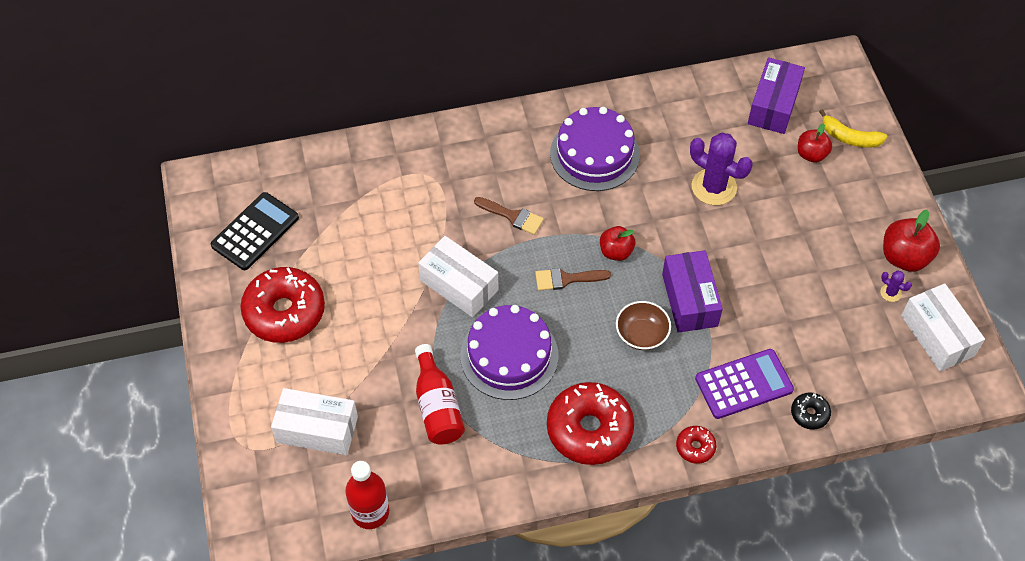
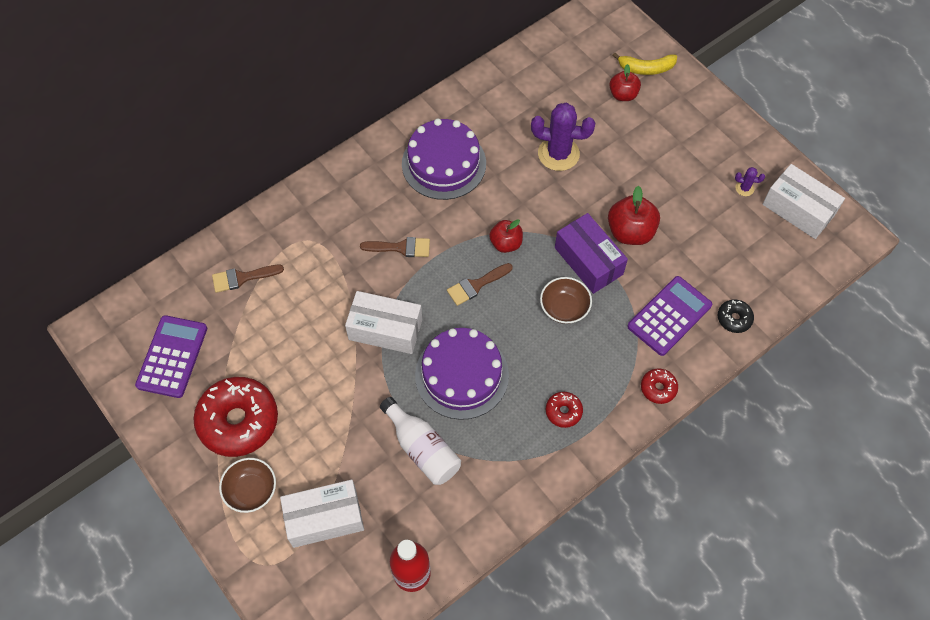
camera: 25 degrees left, 5 degrees up
black calculator [211,192,299,270] -> purple calculator [135,315,207,398]
red bottle [415,344,465,445] -> white bottle [380,397,461,485]
red donut [547,382,634,465] -> red donut [546,392,583,428], size x0.46
purple box [748,57,805,134] -> none
red apple [883,210,940,272] -> red apple moved to [608,186,660,245]
none -> brown brush [212,265,284,293]
none -> brown bowl [219,458,276,513]

